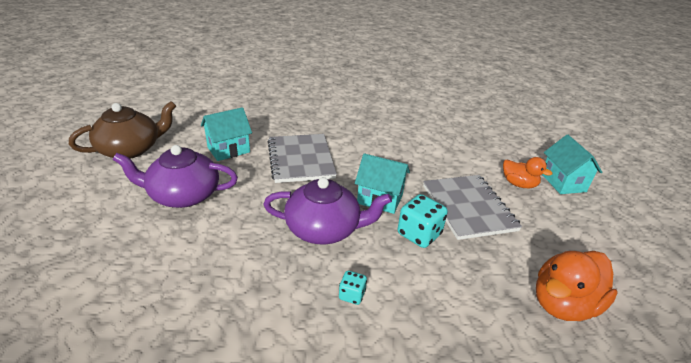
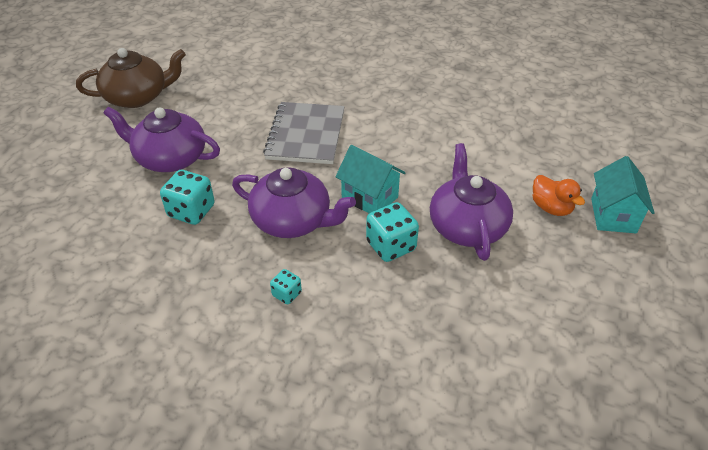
camera: 20 degrees right, 10 degrees up
turquoise house [201,107,252,161] -> none
grey notebook [423,175,522,240] -> purple teapot [430,143,513,261]
orange duck [536,251,618,321] -> none
none -> turquoise dice [160,170,215,225]

